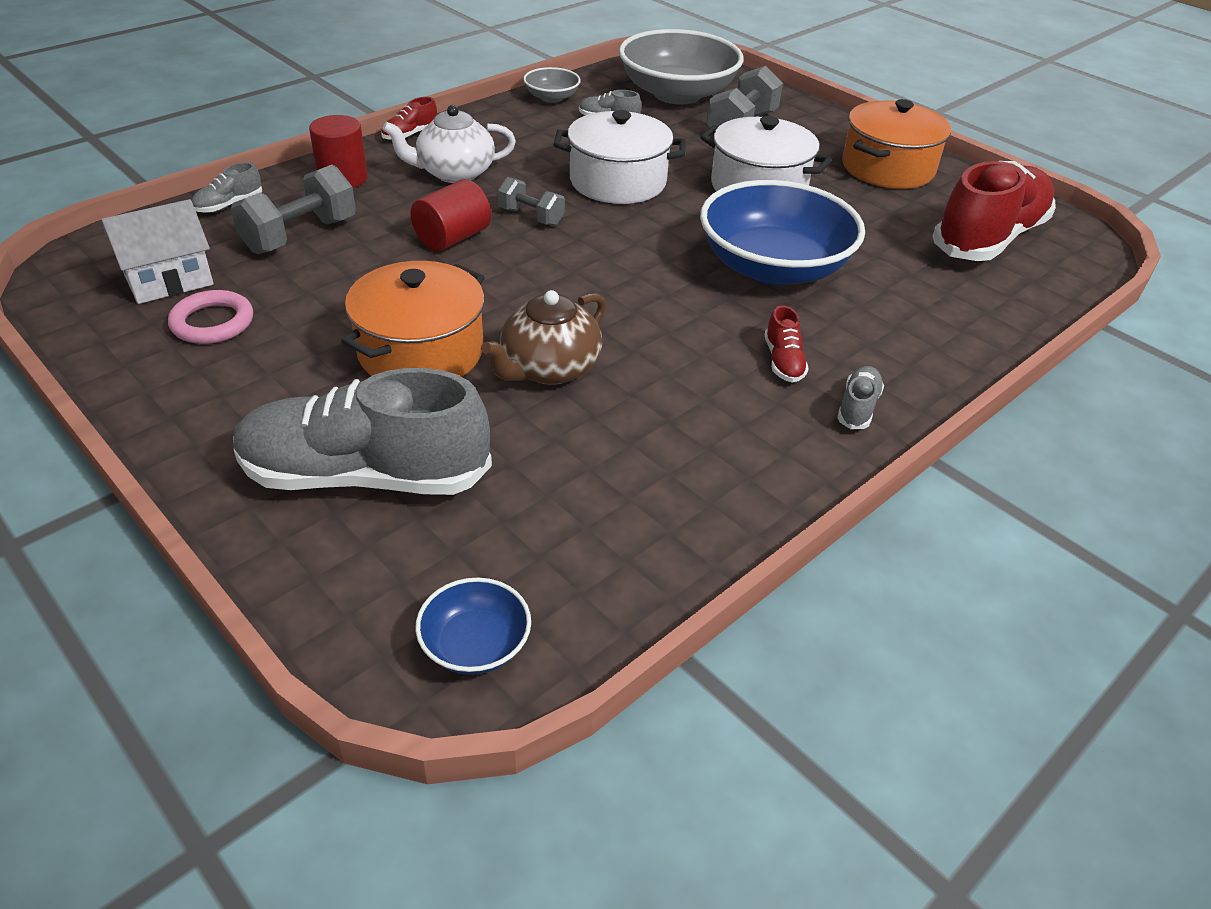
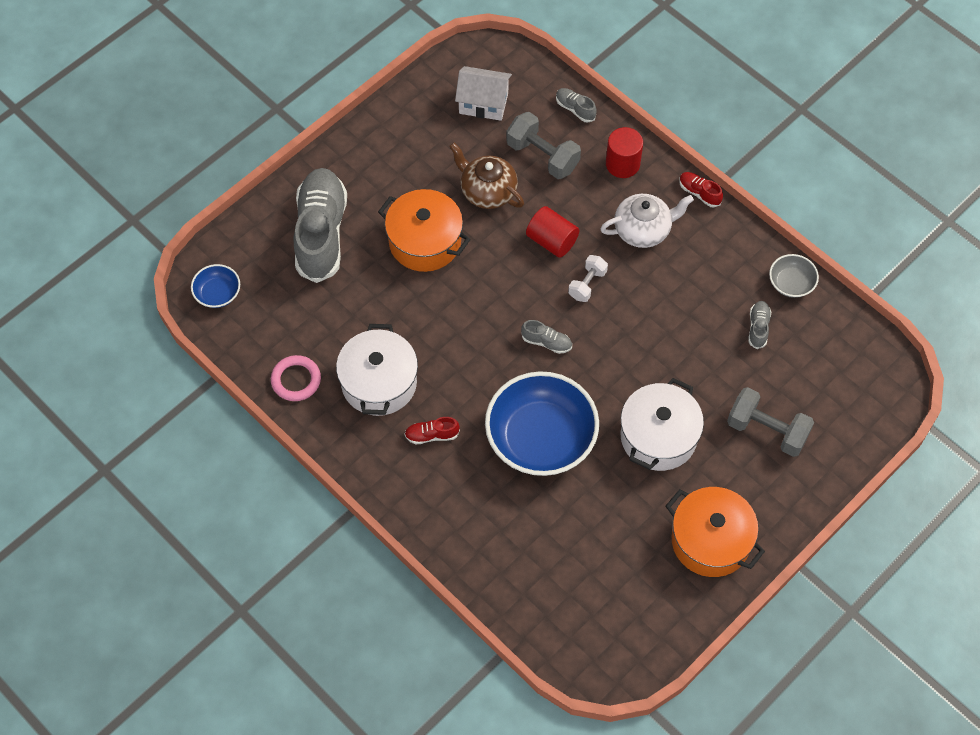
camera: 90 degrees right, 20 degrees up
white house [102,199,214,304] -> white house turned 45 degrees counterclockwise [455,66,512,121]
pink ring [168,290,253,344] -> pink ring moved to [271,355,321,401]
white teapot [382,105,516,183] -> white teapot turned 90 degrees clockwise [600,194,694,248]
brown teapot [481,290,606,385] -> brown teapot moved to [449,142,524,209]
grey dumbbell [497,177,565,226] -> white dumbbell [568,255,608,302]
white pot [553,110,686,204] -> white pot moved to [336,324,418,416]
grey bowl [619,29,744,104] -> none
grey shoe [837,366,884,430] -> grey shoe moved to [521,320,572,354]
red shoe [933,161,1056,261] -> none

